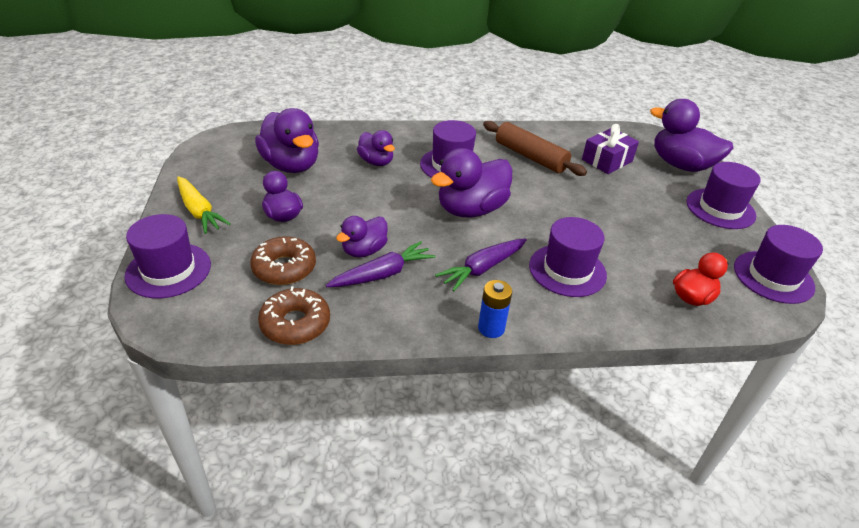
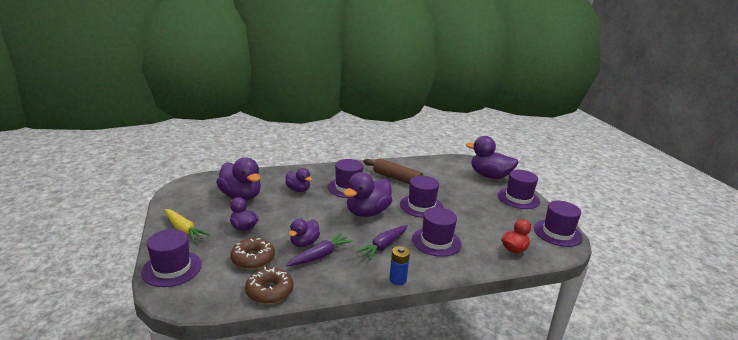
camera: 10 degrees left, 15 degrees down
purple gift [582,124,639,174] -> none
none -> purple hat [400,176,444,218]

